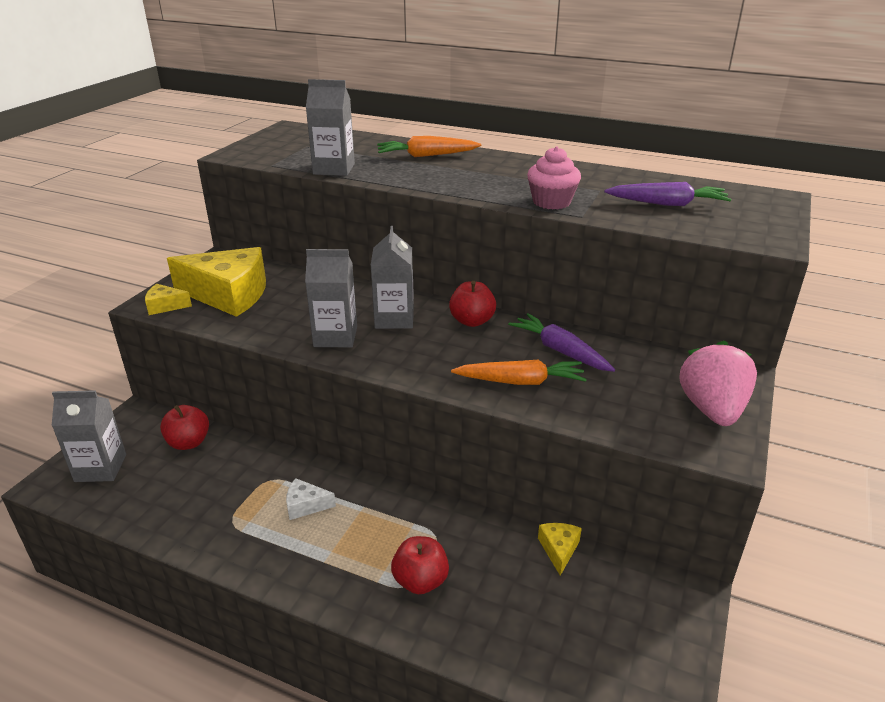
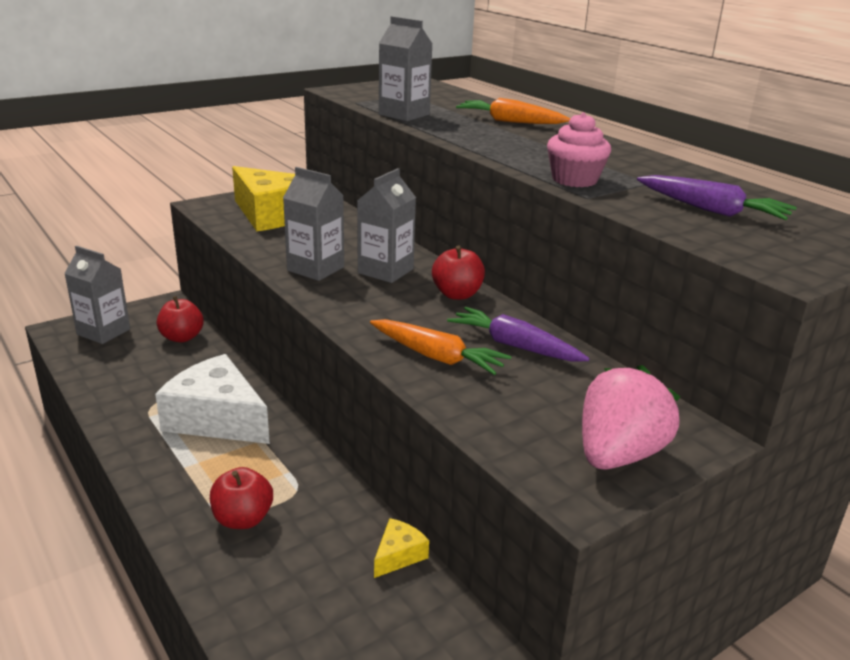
camera: 30 degrees right, 5 degrees down
yellow cheese [145,284,192,315] -> none
white cheese [286,478,336,520] -> white cheese [155,354,270,444], size x2.27
purple carrot [508,313,615,372] -> purple carrot turned 45 degrees counterclockwise [447,307,590,362]

